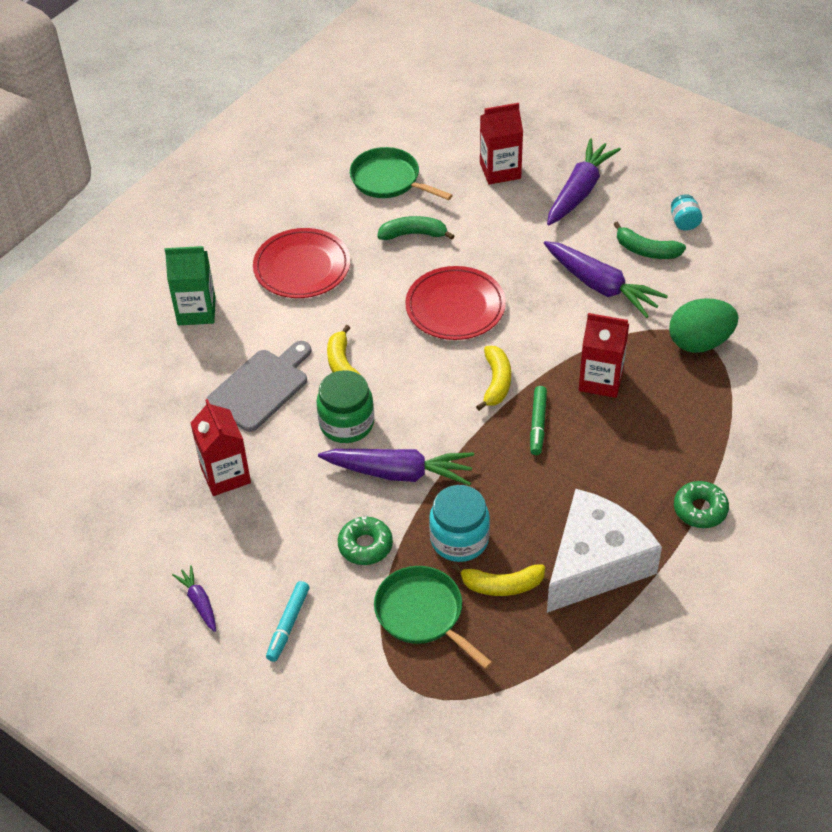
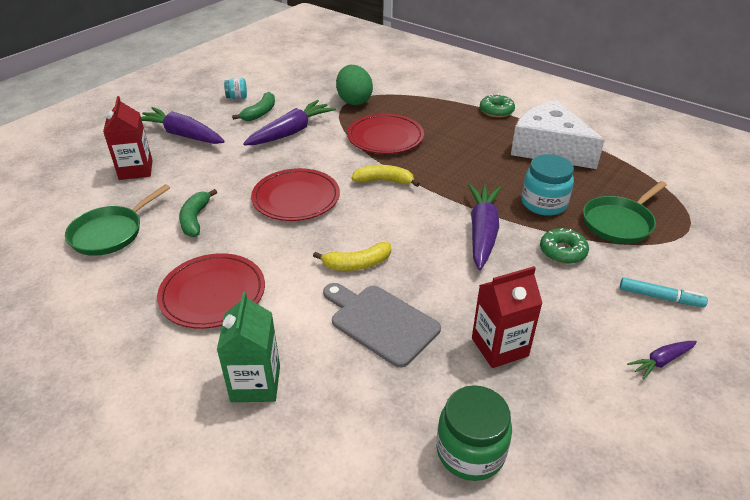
camera: 90 degrees left, 10 degrees down
green jar [316,370,374,443] -> green jar moved to [437,385,512,481]
yellow banana [453,564,545,596] -> none
green marker [530,386,547,455] -> none
red carton [579,313,629,398] -> red plate [347,113,424,154]

